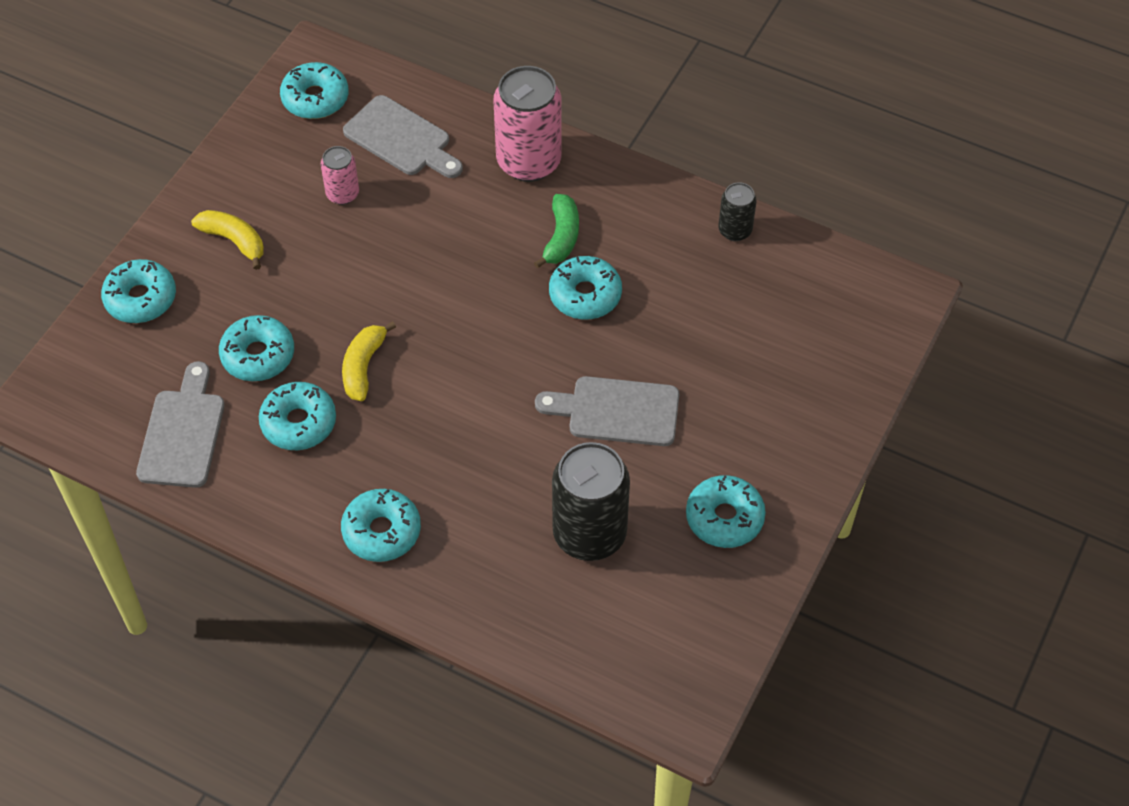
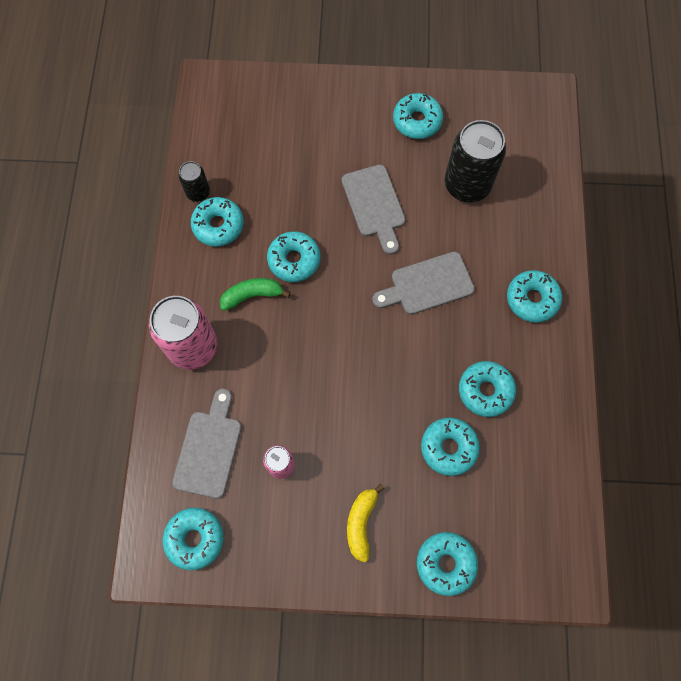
camera: 115 degrees left, 15 degrees up
grey cutting board [136,361,225,488] -> grey cutting board moved to [372,252,475,315]
yellow banana [342,321,396,401] -> none
none -> turquoise donut [191,197,244,247]

